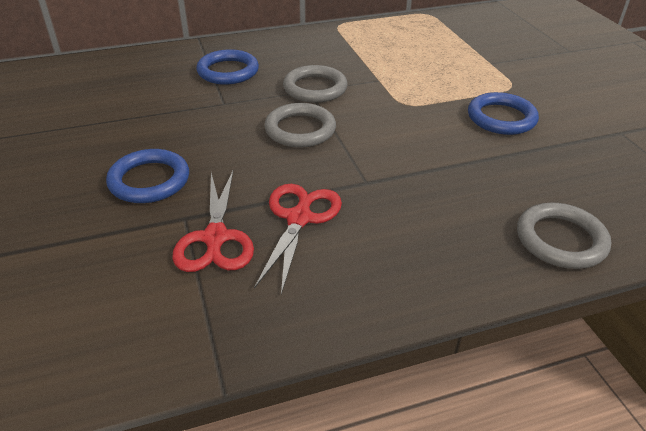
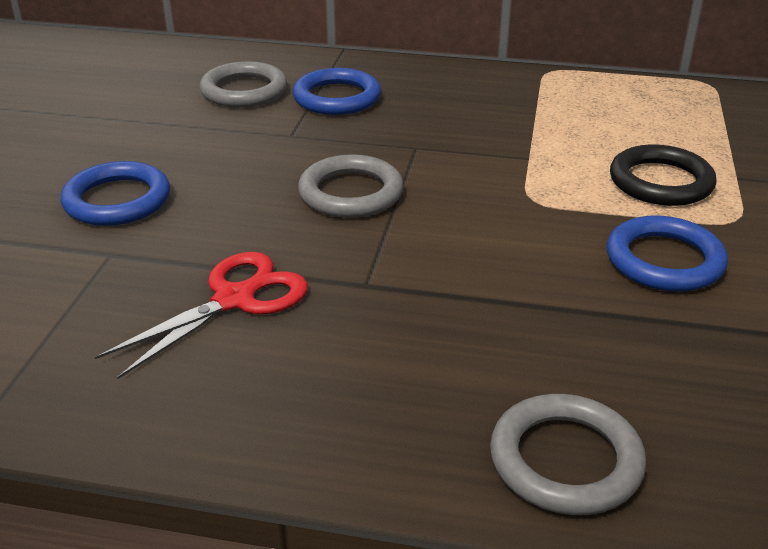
camera: 30 degrees right, 5 degrees down
red scissors [172,171,254,272] -> none
grey ring [283,65,348,103] -> grey ring moved to [200,61,287,108]
none -> black ring [610,144,717,206]

